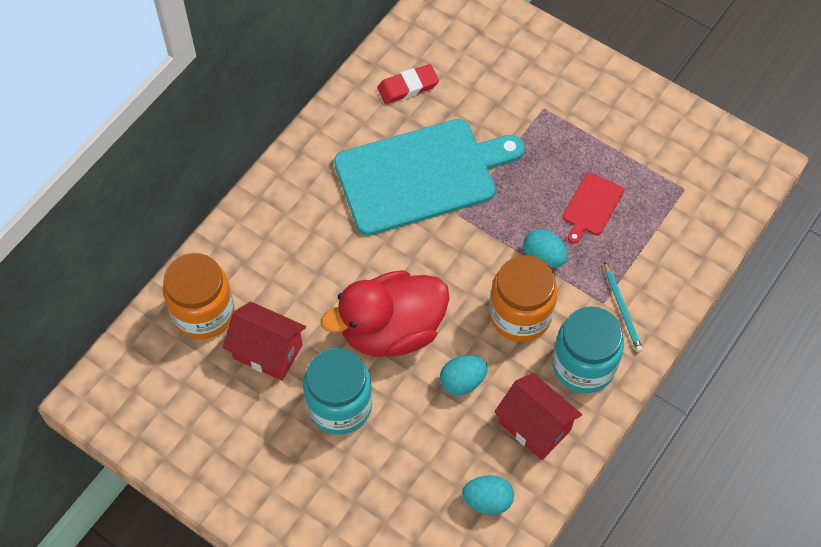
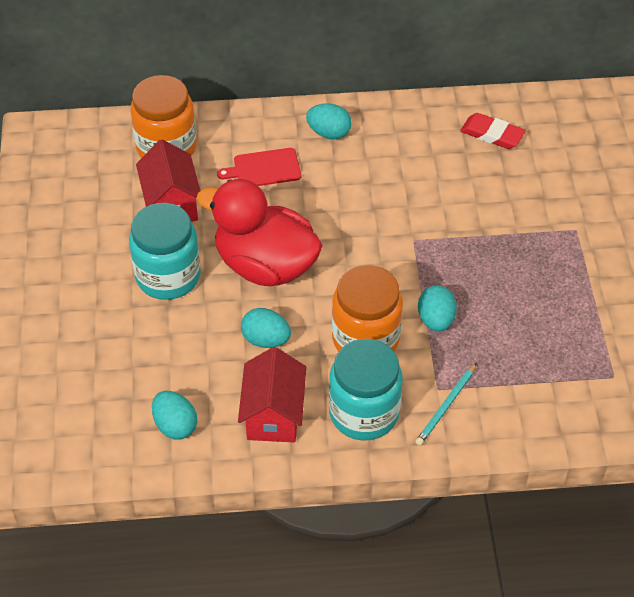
camera: 50 degrees right, 10 degrees down
turquoise cutting board [334,119,525,236] -> none
red cutting board [562,173,624,244] -> red cutting board moved to [217,148,301,186]
none -> turquoise egg [306,103,352,140]

